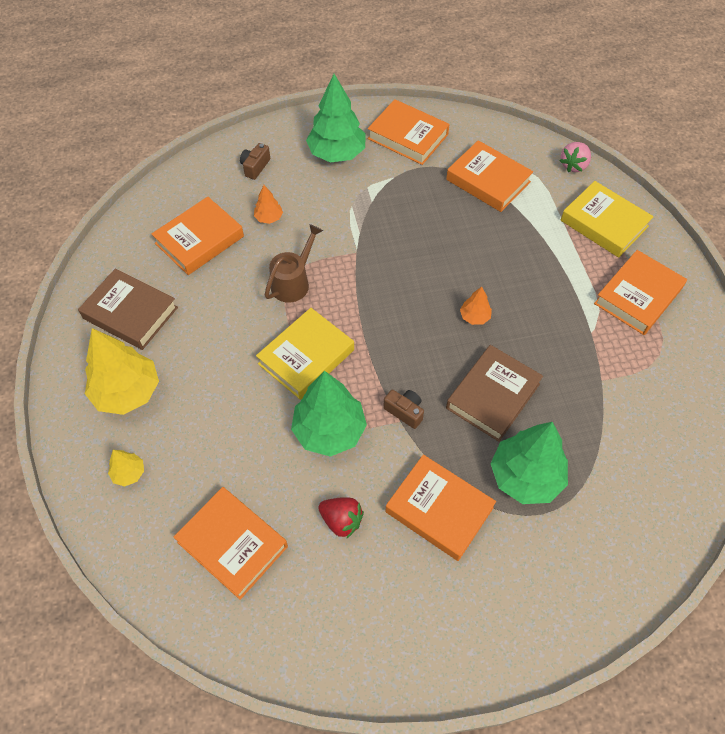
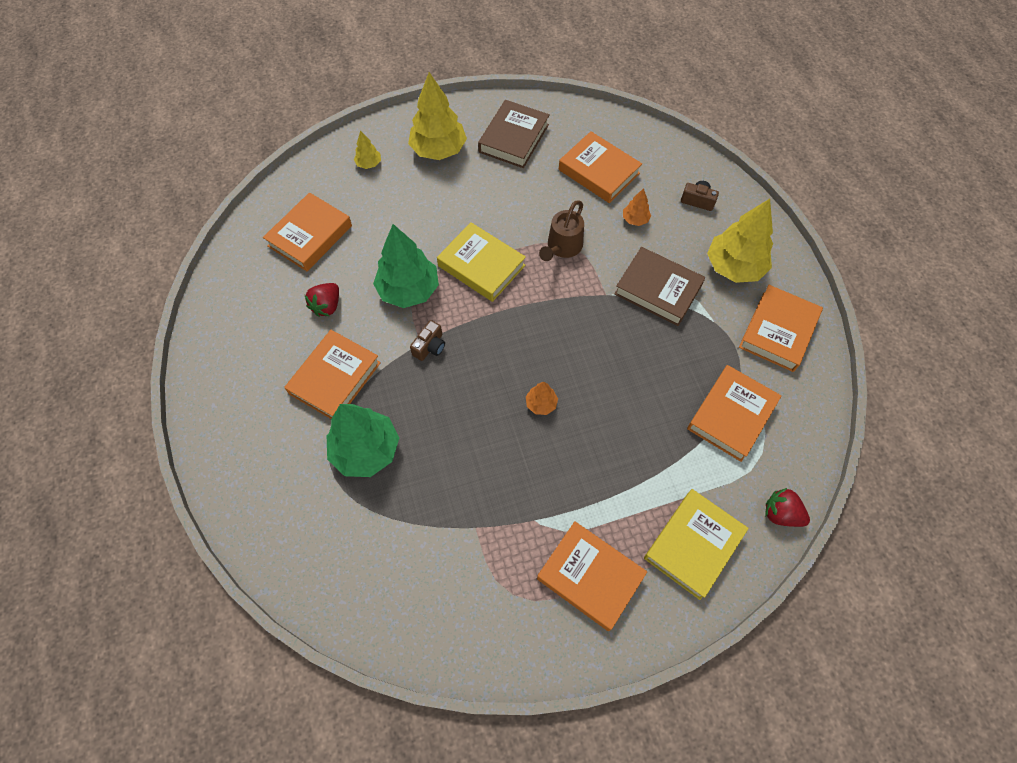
camera: 85 degrees right, 5 degrees up
brown watering can [265,224,323,303] -> brown watering can turned 90 degrees clockwise [539,200,584,261]
green tree [306,74,365,162] -> yellow tree [707,199,773,283]
brown book [446,345,543,442] -> brown book moved to [614,247,706,326]
pink strawberry [560,142,591,172] -> red strawberry [765,488,810,527]

